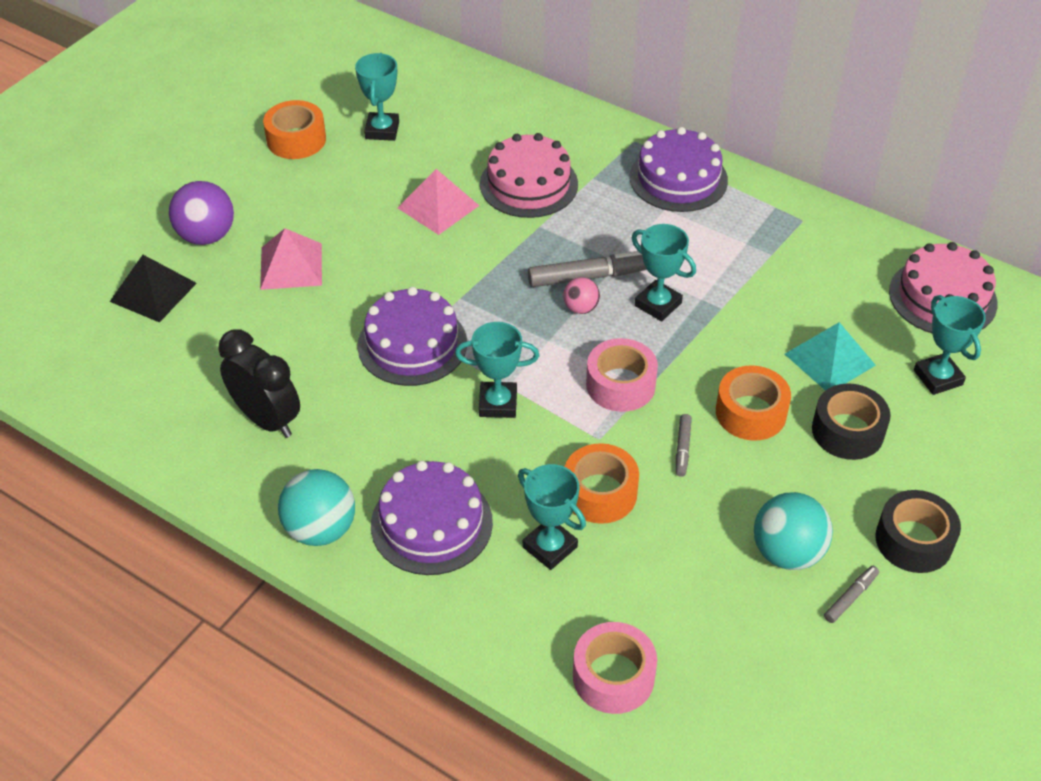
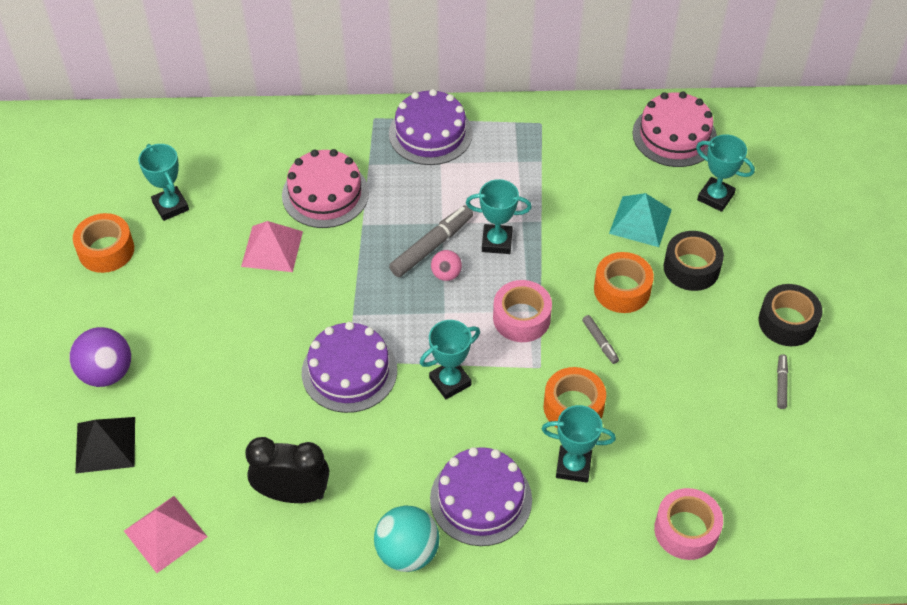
camera: 35 degrees left, 5 degrees up
pink pyramid [260,228,322,290] -> pink pyramid moved to [124,496,208,573]
turquoise ball [754,492,833,570] -> none

